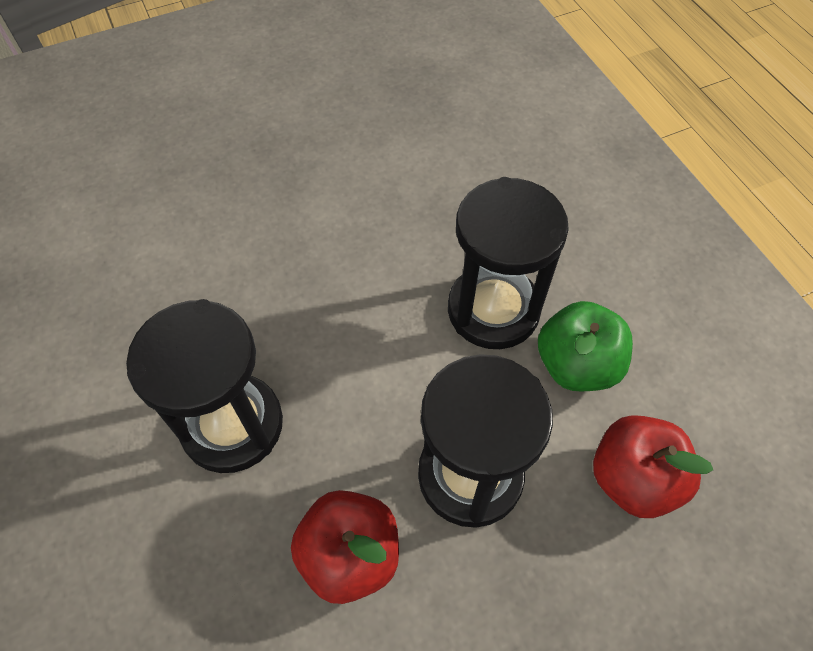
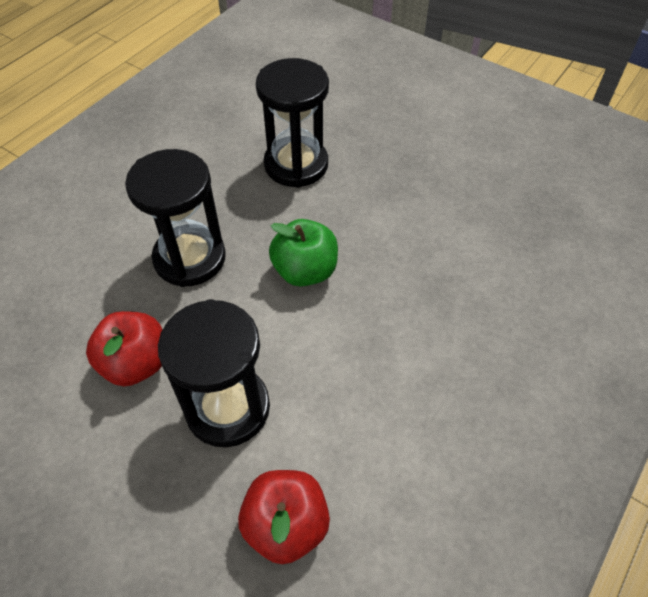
camera: 60 degrees right, 5 degrees down
black hourglass [448,177,569,349] -> black hourglass moved to [256,58,329,188]
green apple [538,301,633,391] -> green apple moved to [269,219,338,287]

